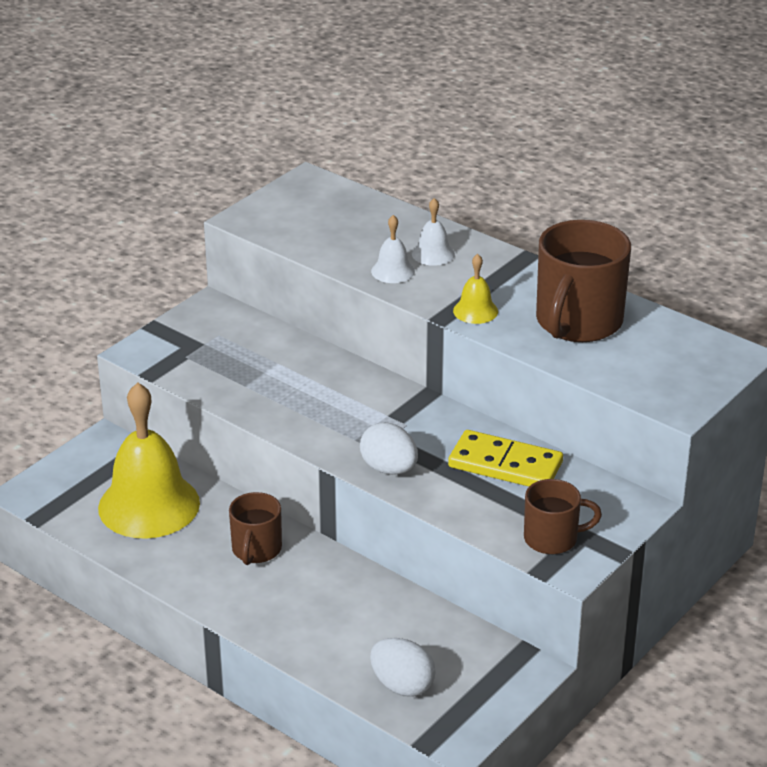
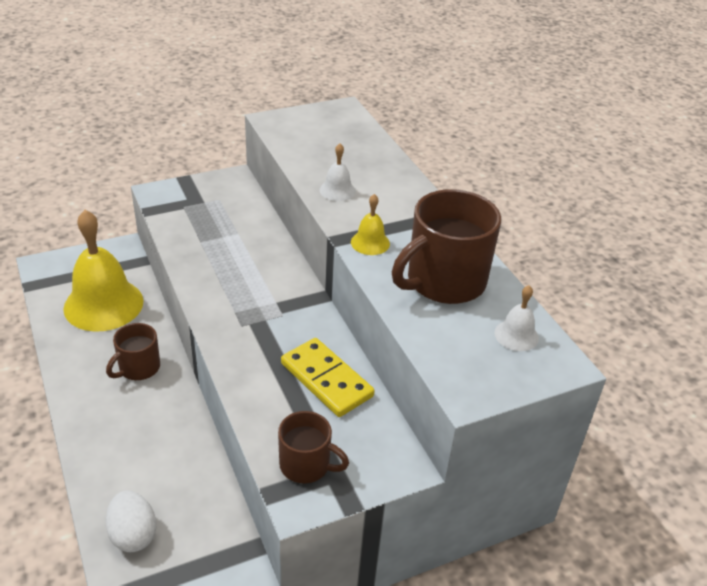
camera: 25 degrees right, 5 degrees up
white egg [360,422,418,475] -> none
white bell [412,198,455,266] -> white bell moved to [494,285,539,351]

